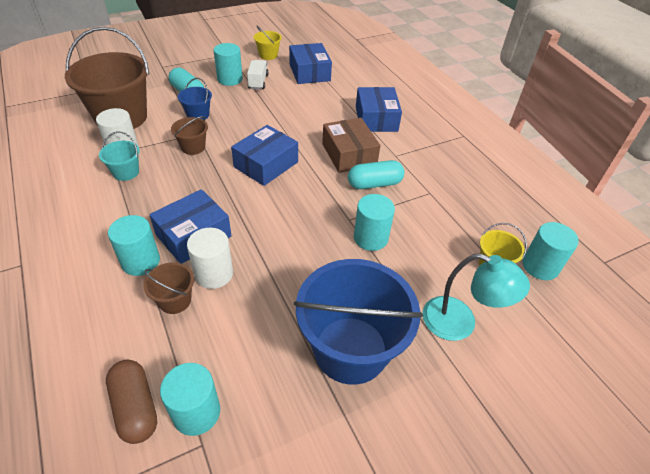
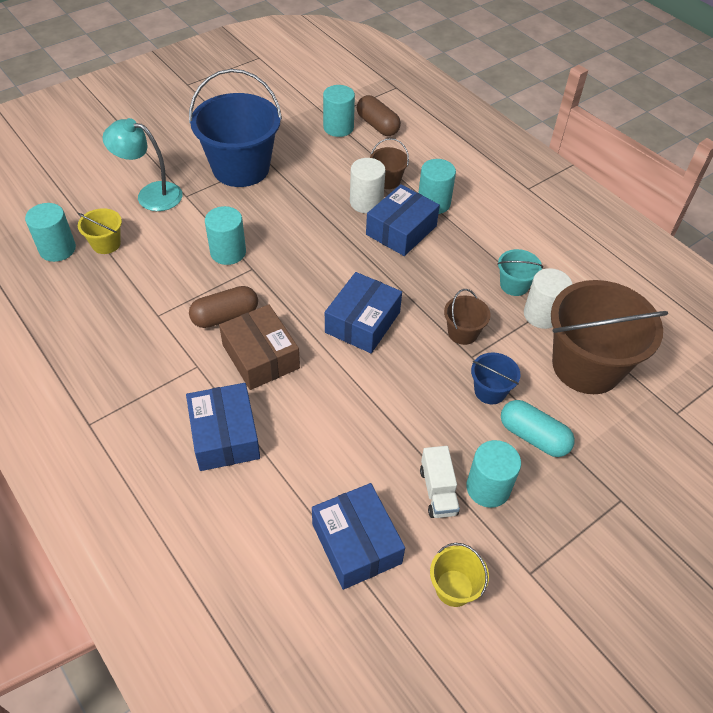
camera: 170 degrees right, 5 degrees up
turquoise capsule [348,160,405,189] -> brown capsule [189,286,258,328]

